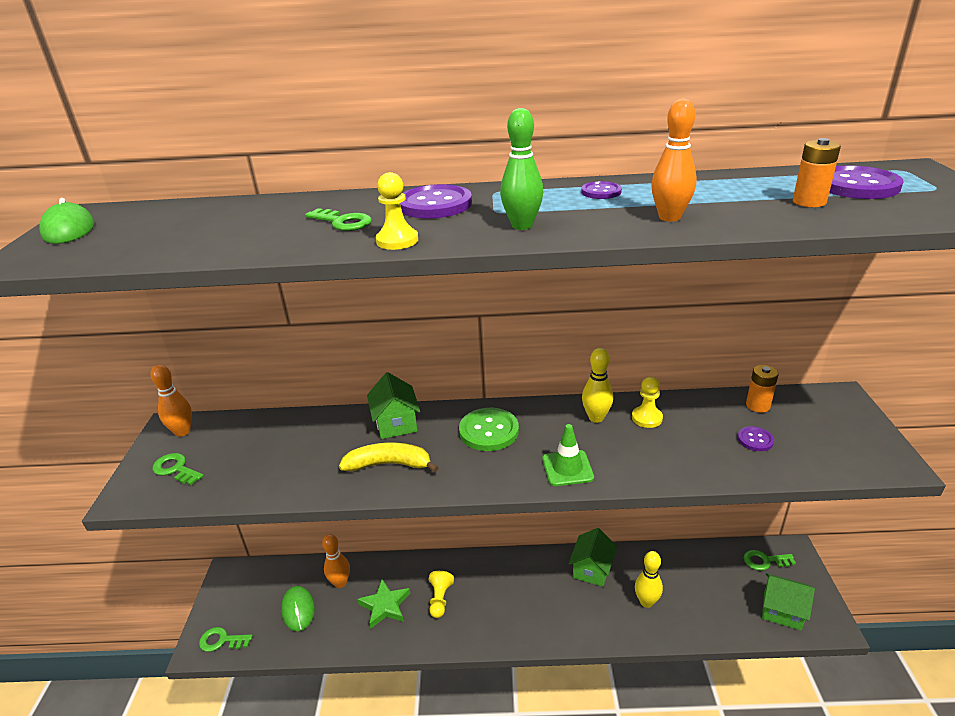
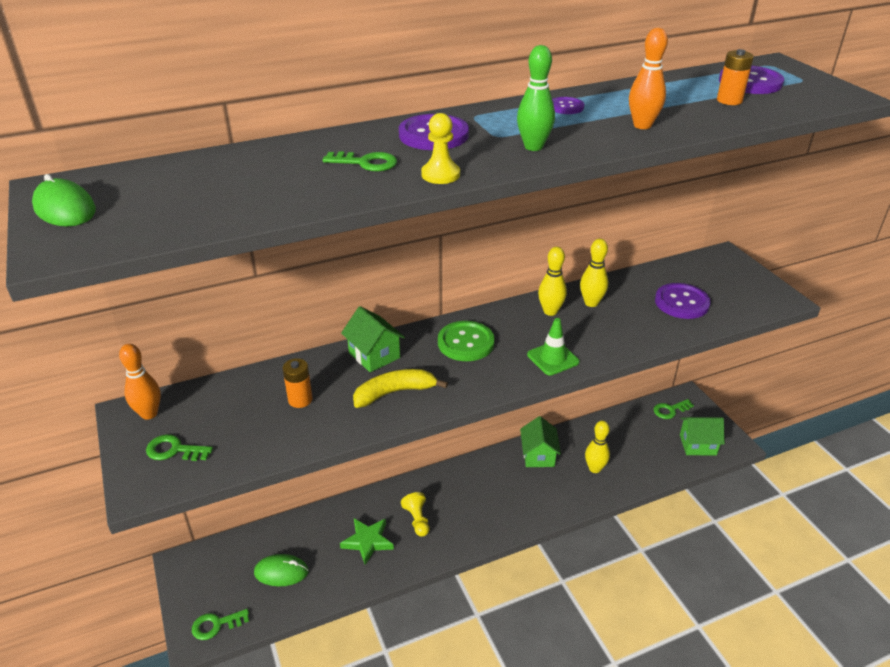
camera: 25 degrees left, 5 degrees up
green mouse [281,586,315,631] -> green mouse turned 45 degrees counterclockwise [254,554,308,586]
orange bowling pin [322,534,350,588] -> none
yellow pawn [632,377,663,428] -> yellow bowling pin [580,239,608,307]
purple button [737,426,774,451] -> purple button [655,283,711,319], size x1.85
orange battery [746,365,779,413] -> orange battery moved to [283,358,313,408]

